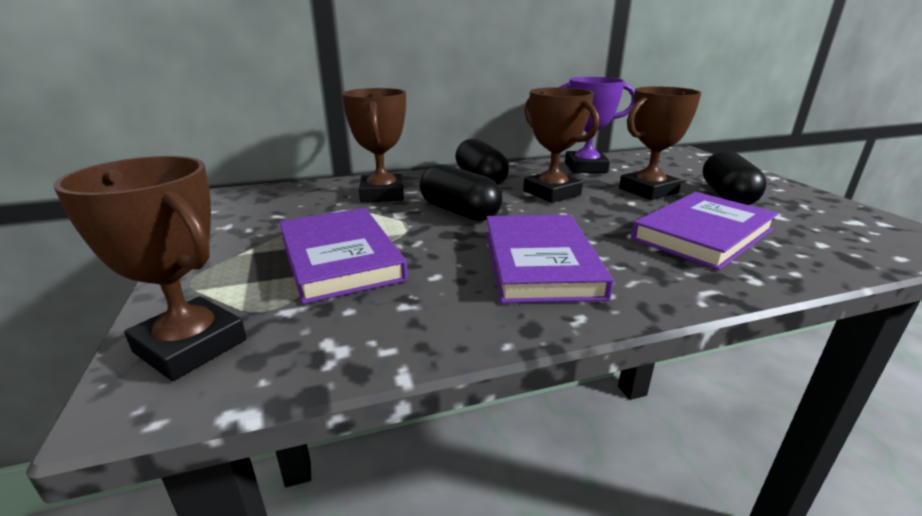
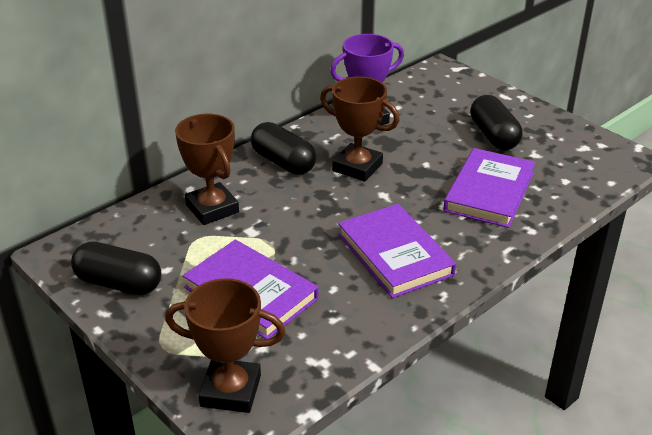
camera: 25 degrees left, 10 degrees up
black capsule [420,164,502,221] -> black capsule moved to [71,241,161,295]
brown trophy [619,86,702,200] -> none

